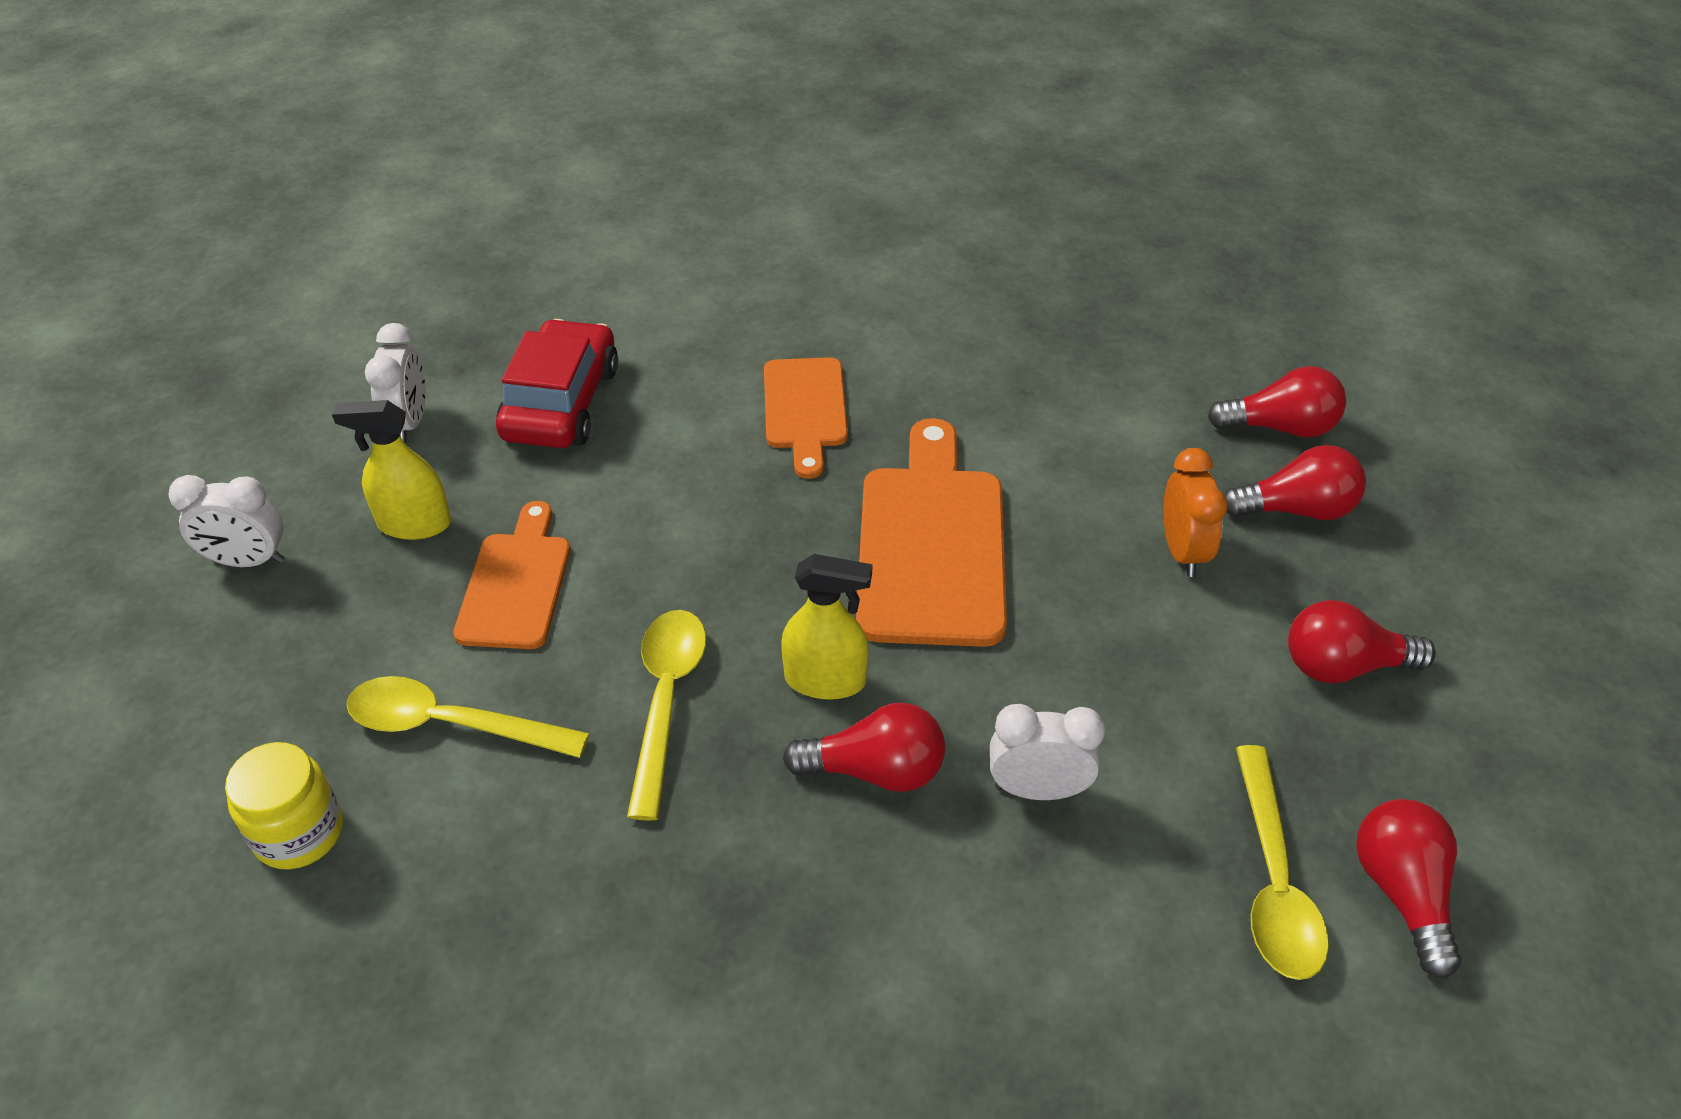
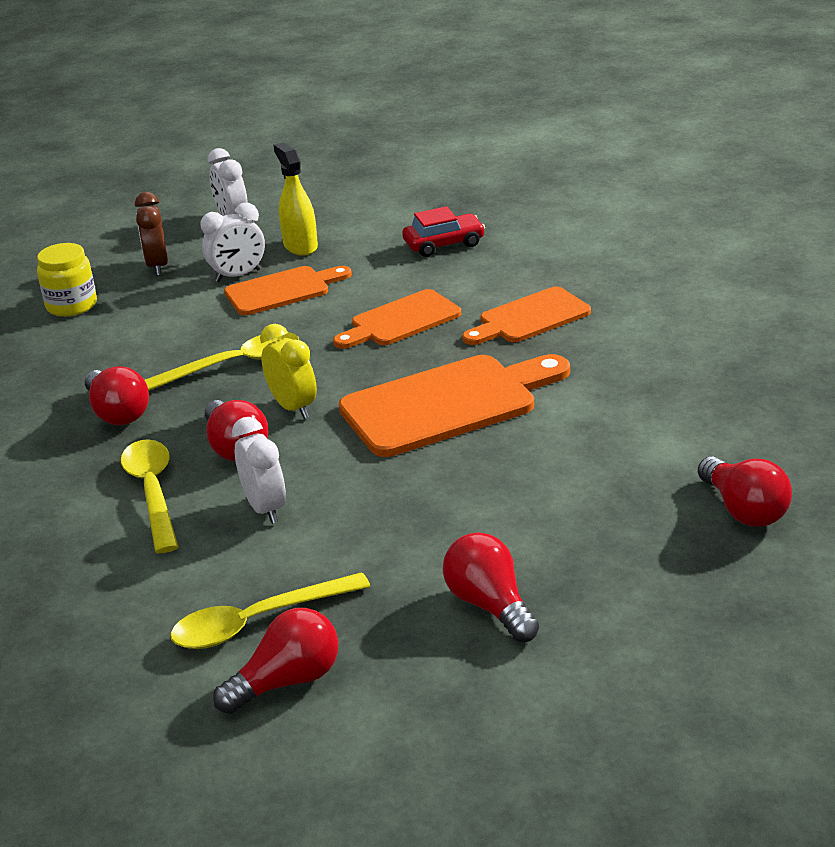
camera: 65 degrees right, 15 degrees down
yellow spoon [346,676,590,758] -> yellow spoon moved to [121,439,179,553]
white clock [365,323,426,443] -> white clock moved to [200,202,265,282]
red car [496,319,618,448] -> red car [402,206,485,257], size x0.65
yellow spray bottle [781,554,872,700] -> yellow clock [260,324,317,419]
orange clock [1163,448,1228,577] -> none
red light bulb [1224,445,1366,520] -> red light bulb moved to [85,366,149,425]
none -> brown clock [135,192,168,276]
none -> orange cutting board [333,289,461,349]

